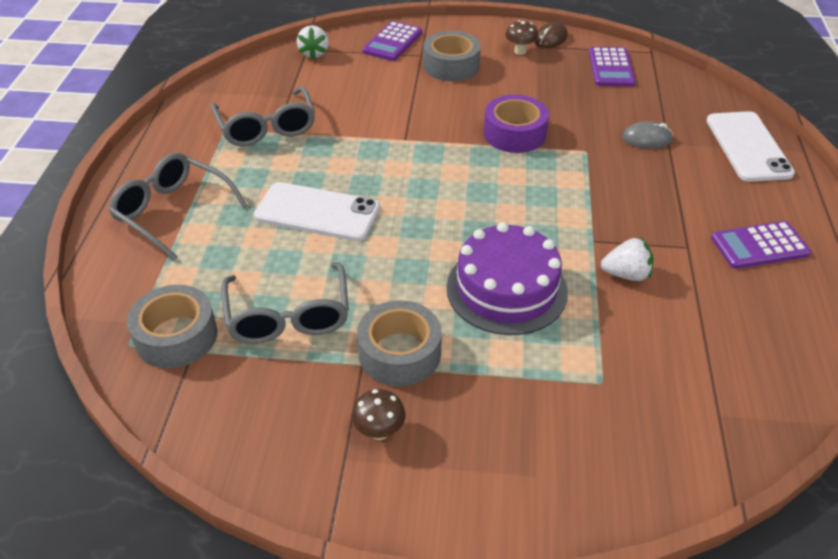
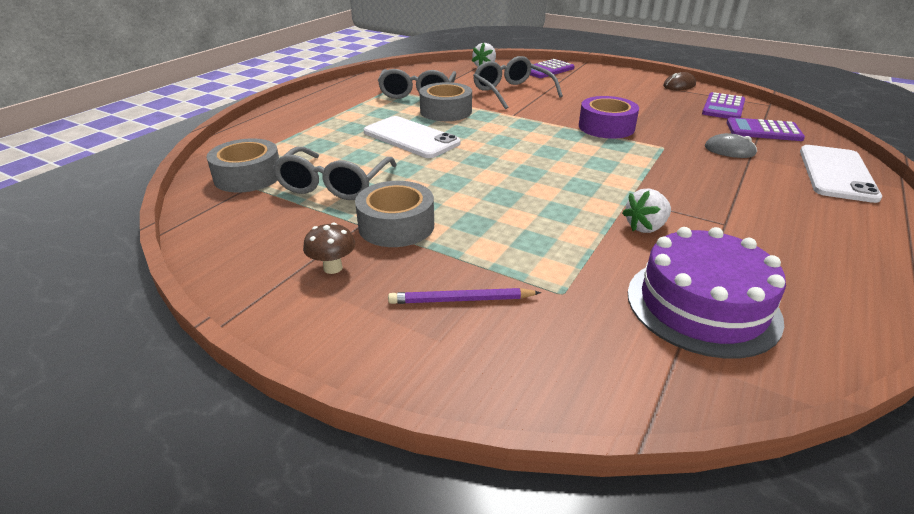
camera: 25 degrees right, 10 degrees down
grey glasses [109,153,247,261] -> grey glasses moved to [473,56,563,109]
grey tape [423,31,481,81] -> grey tape moved to [419,82,472,121]
purple cake [446,222,568,335] -> purple cake moved to [628,227,786,358]
brown mushroom [505,20,538,55] -> none
white strawberry [601,238,654,281] -> white strawberry turned 120 degrees clockwise [622,188,671,233]
purple calculator [711,221,811,269] -> purple calculator moved to [727,117,805,141]
none -> purple pencil [388,288,541,304]

